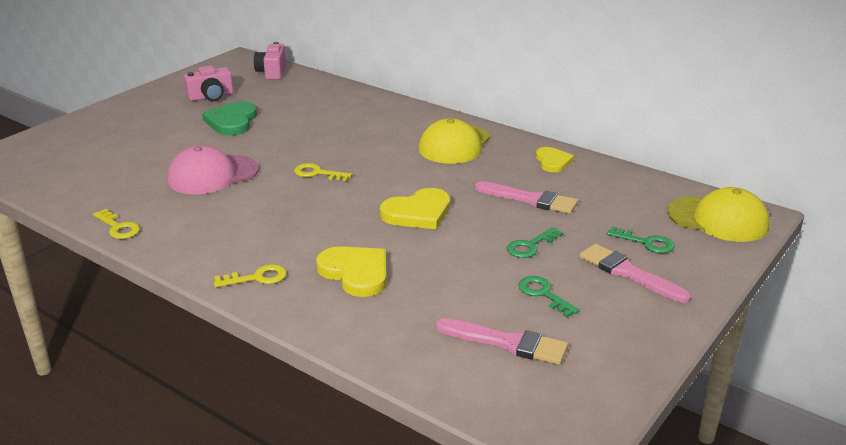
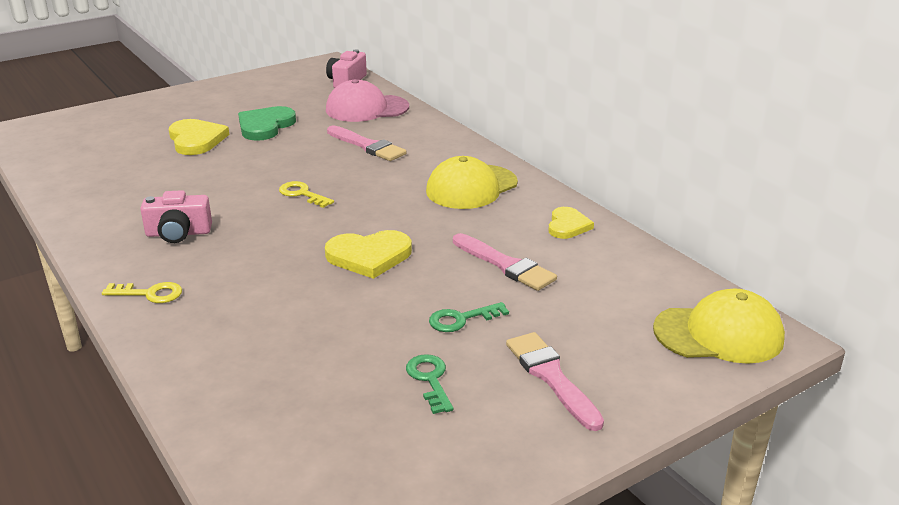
camera: 20 degrees right, 0 degrees up
yellow key [93,209,140,239] -> none
pink cap [167,145,259,194] -> pink cap moved to [326,79,409,122]
pink camera [184,65,233,101] -> pink camera moved to [140,190,212,243]
yellow heart [316,246,386,297] -> yellow heart moved to [169,119,229,155]
pink brush [436,318,568,365] -> pink brush moved to [327,125,407,161]
green key [607,226,675,253] -> none
yellow cap [667,187,770,242] -> yellow cap turned 45 degrees counterclockwise [653,289,785,364]

